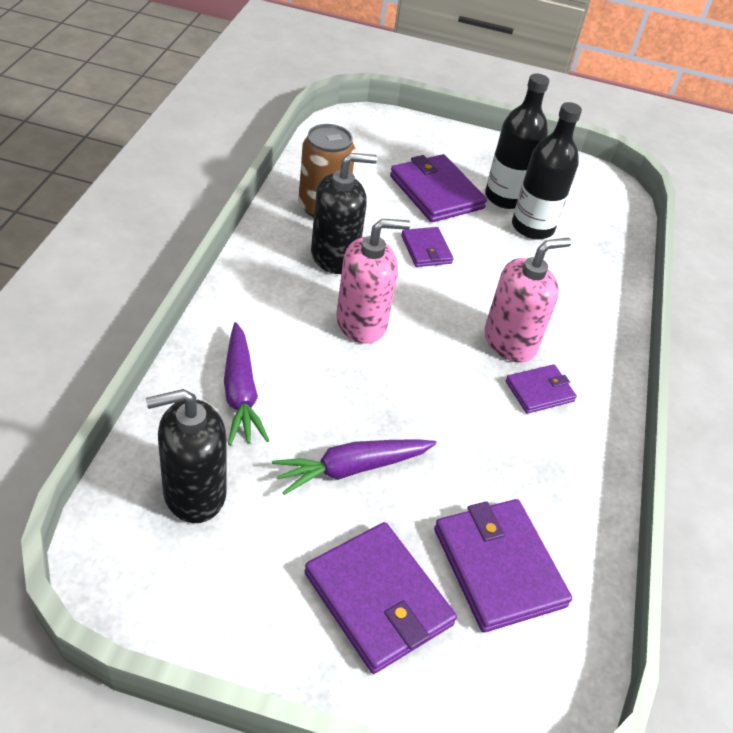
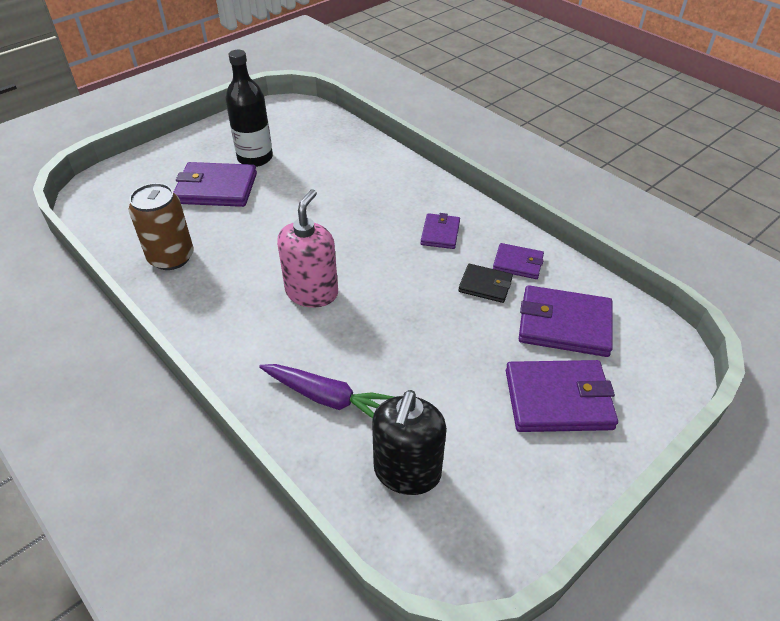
camera: 50 degrees left, 0 degrees up
purple carrot [272,439,437,495] -> none
black soap dispenser [311,153,377,274] -> none
purple wallet [401,227,454,267] -> purple wallet moved to [493,243,544,279]
pink soap dispenser [484,238,571,363] -> none
black bottle [512,102,582,239] -> none
none -> black wallet [458,264,513,303]

